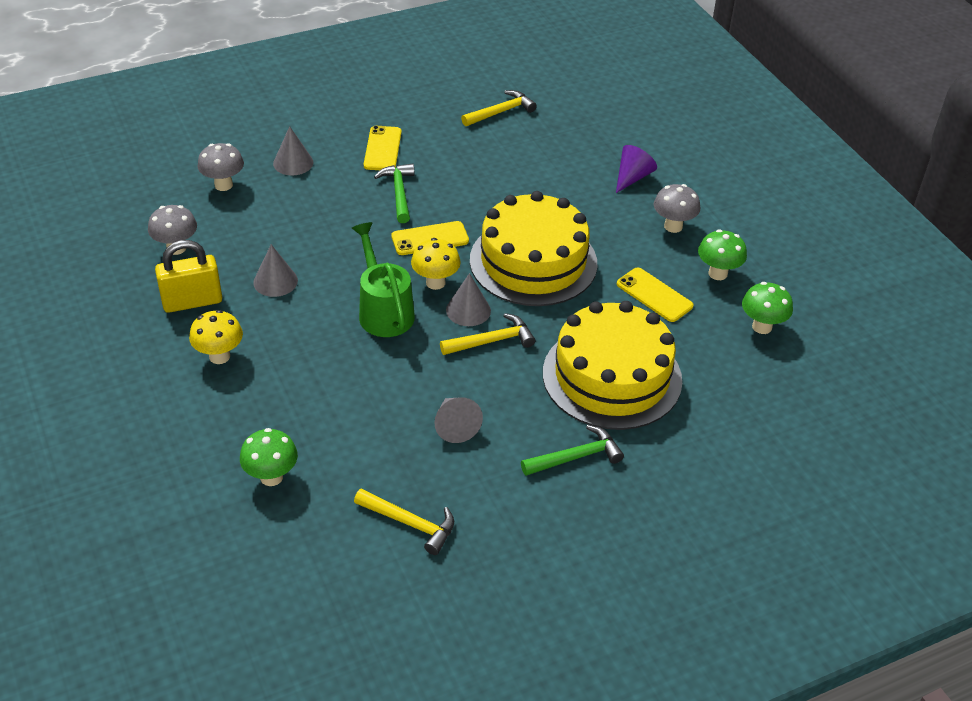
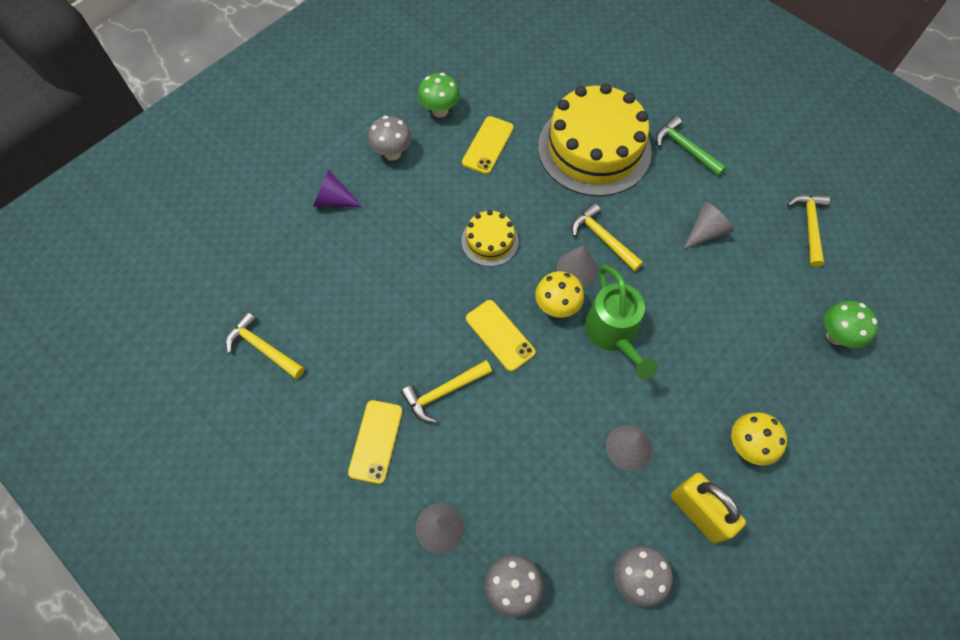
camera: 110 degrees left, 20 degrees up
green watering can [352,222,415,337] -> green watering can turned 60 degrees counterclockwise [585,265,658,380]
yellow phone [364,126,402,170] -> yellow phone turned 60 degrees counterclockwise [348,400,403,484]
green hammer [374,164,414,223] -> yellow hammer [401,360,492,423]
yellow cake [470,191,597,306] -> yellow cake [461,210,519,267], size x0.48
green mushroom [742,282,793,334] -> none

